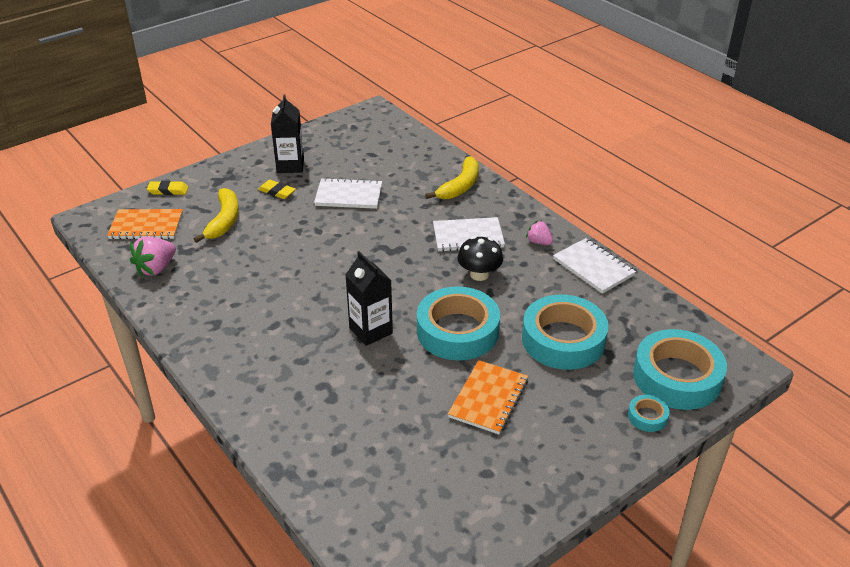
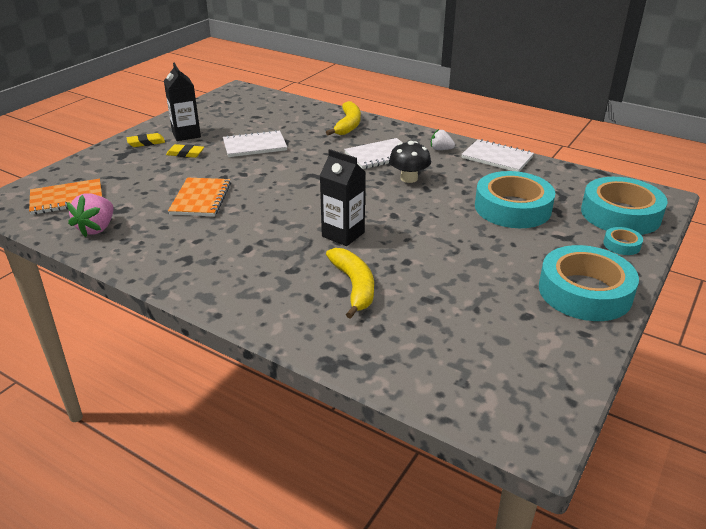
camera: 20 degrees left, 5 degrees down
yellow eraser [147,181,188,195] -> yellow eraser moved to [127,133,165,147]
yellow banana [194,188,239,243] -> yellow banana moved to [326,248,374,319]
turquoise tape [417,286,500,360] -> turquoise tape moved to [539,245,639,321]
orange notebook [448,360,528,434] -> orange notebook moved to [168,178,231,216]
pink strawberry [526,220,553,245] -> white strawberry [431,129,455,150]

